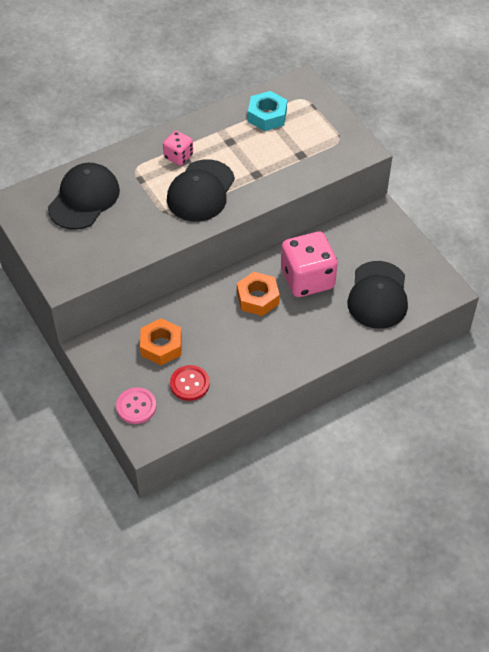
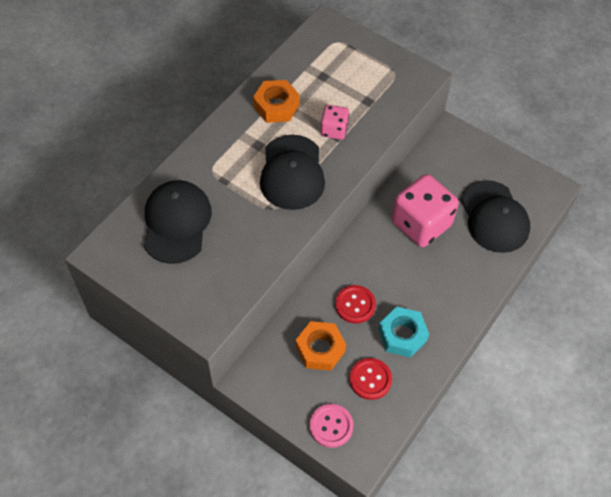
camera: 25 degrees left, 5 degrees up
pink dice [163,131,193,166] -> pink dice moved to [321,105,349,140]
orange nut [237,272,280,316] -> orange nut moved to [253,80,300,123]
turquoise nut [248,91,287,131] -> turquoise nut moved to [378,306,429,358]
none -> red button [335,285,376,323]

